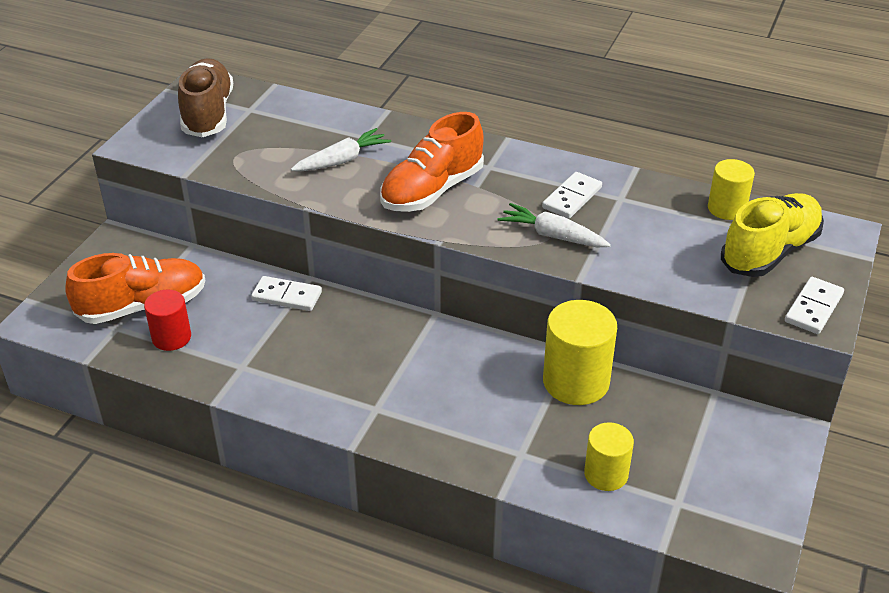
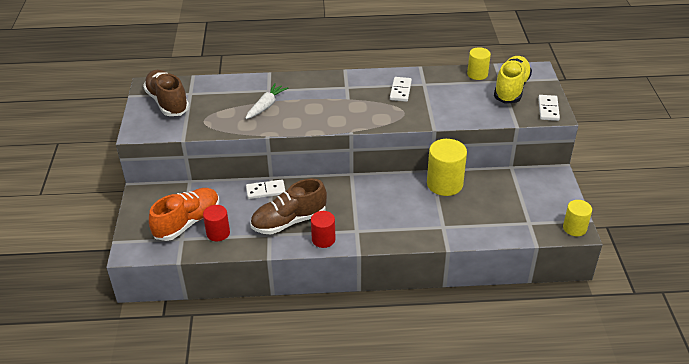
camera: 25 degrees left, 0 degrees up
orange shoe [380,112,484,212] -> none
white carrot [498,203,611,247] -> none
yellow cylinder [584,422,634,491] -> yellow cylinder moved to [563,200,592,236]
none -> brown shoe [250,179,327,234]
none -> red cylinder [311,211,335,248]

